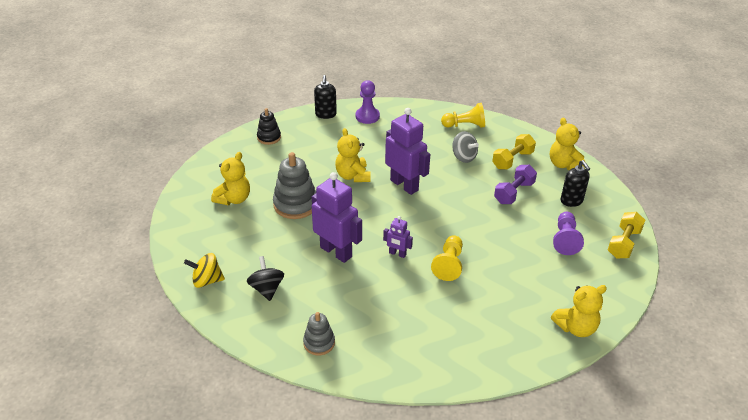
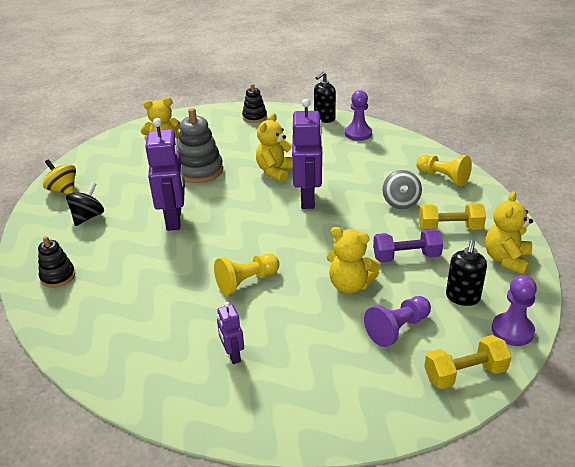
camera: 45 degrees right, 5 degrees down
grey stacking toy [303,312,335,355] -> black stacking toy [38,236,75,288]
purple robot [383,216,413,258] -> purple robot moved to [217,302,244,364]
yellow teddy bear [551,285,607,337] -> yellow teddy bear moved to [327,227,381,294]
none -> purple pawn [492,275,537,346]

